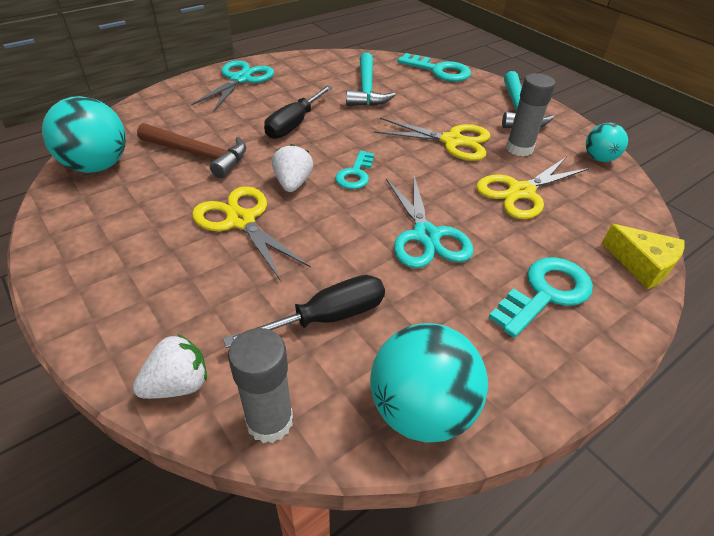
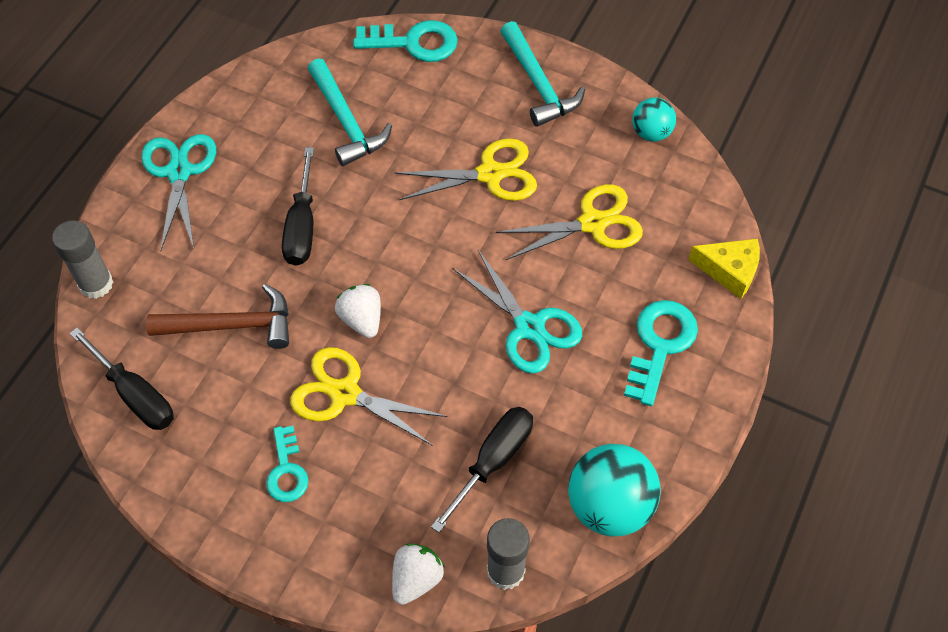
camera: 25 degrees left, 15 degrees up
turquoise ball [42,96,126,173] -> black screwdriver [70,328,174,430]
turquoise key [335,151,374,189] -> turquoise key moved to [266,426,308,502]
yellow scissors [476,156,590,219] -> yellow scissors turned 135 degrees counterclockwise [496,184,643,260]
grey glue stick [506,73,555,156] -> grey glue stick moved to [52,220,113,299]

